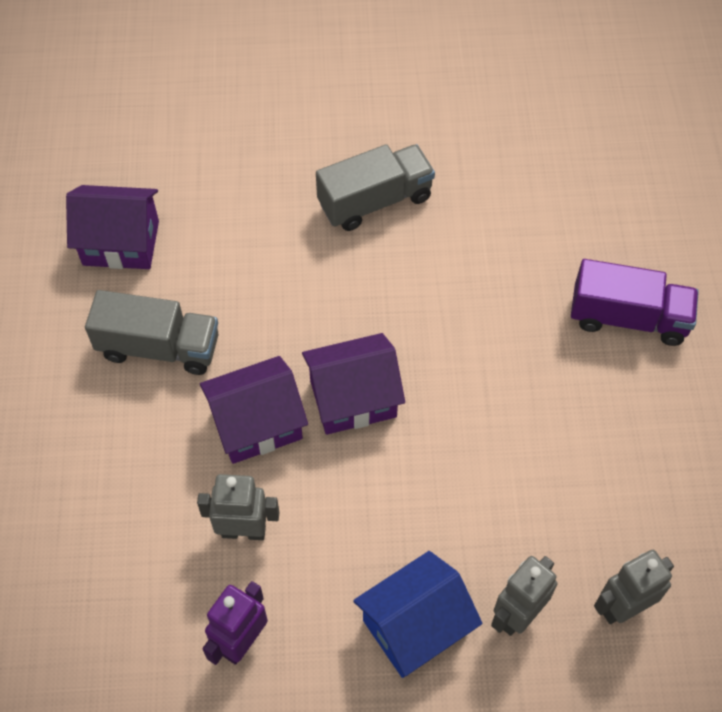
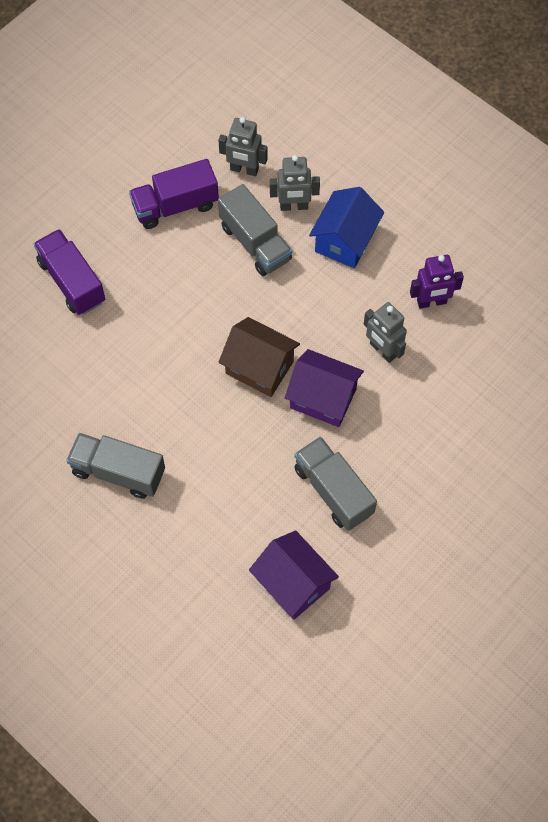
camera: 135 degrees left, 5 degrees up
purple house [302,333,405,435] -> brown house [219,317,300,397]
blue house [353,551,482,678] -> blue house turned 75 degrees counterclockwise [309,187,384,268]
none -> purple truck [129,159,219,229]
none -> grey truck [218,184,292,276]

